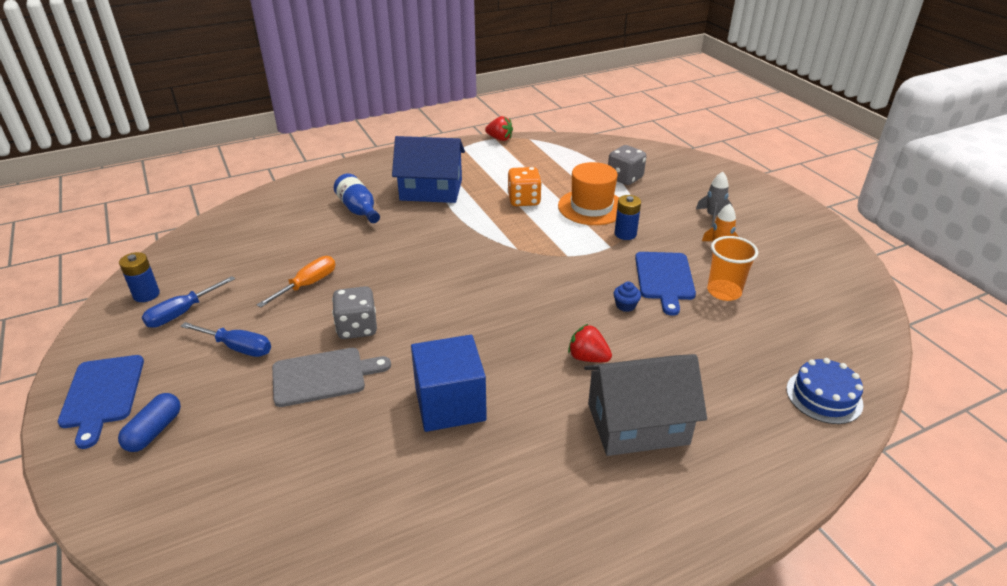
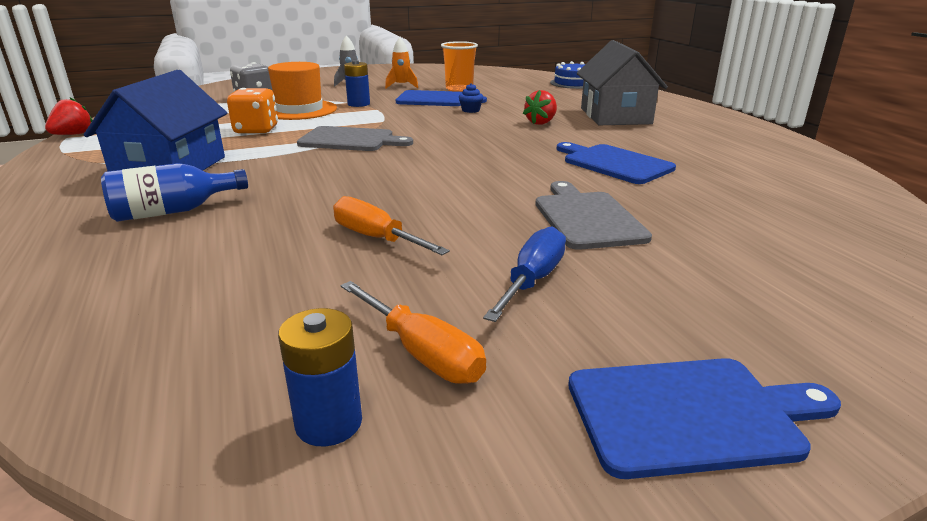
camera: 85 degrees left, 10 degrees down
blue capsule [118,393,181,452] -> none
blue screwdriver [142,276,235,328] -> orange screwdriver [340,281,486,384]
grey dice [332,286,377,339] -> none
blue cube [411,335,487,432] -> blue cutting board [557,142,676,184]
none -> grey cutting board [297,126,413,151]

